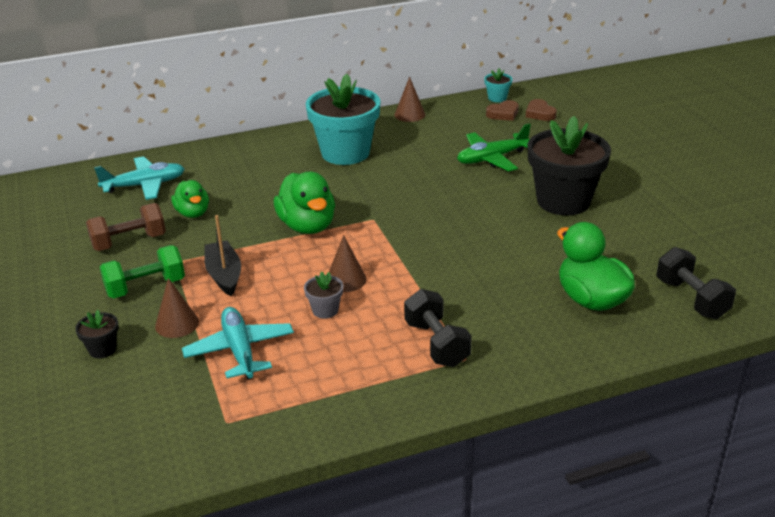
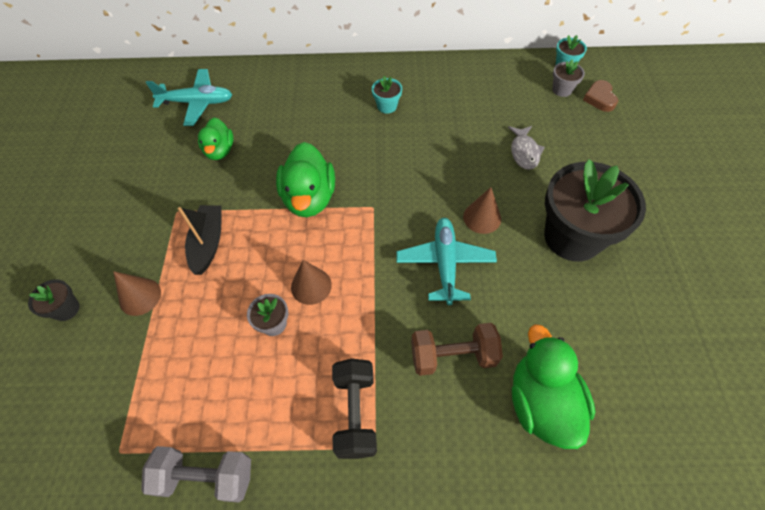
camera: 20 degrees right, 25 degrees up
brown dumbbell [86,203,166,251] -> brown dumbbell moved to [411,323,503,376]
green dumbbell [100,245,185,298] -> none
turquoise plane [182,307,294,380] -> turquoise plane moved to [396,218,497,305]
turquoise flower pot [306,74,381,165] -> turquoise flower pot [372,76,402,114], size x0.42
brown cone [394,77,425,122] -> brown cone moved to [463,187,501,234]
green plane [457,123,531,171] -> grey fish [508,126,545,170]
brown heart [486,100,519,121] -> grey flower pot [552,59,585,97]
black dumbbell [656,247,736,319] -> none
none -> grey dumbbell [141,446,251,503]

